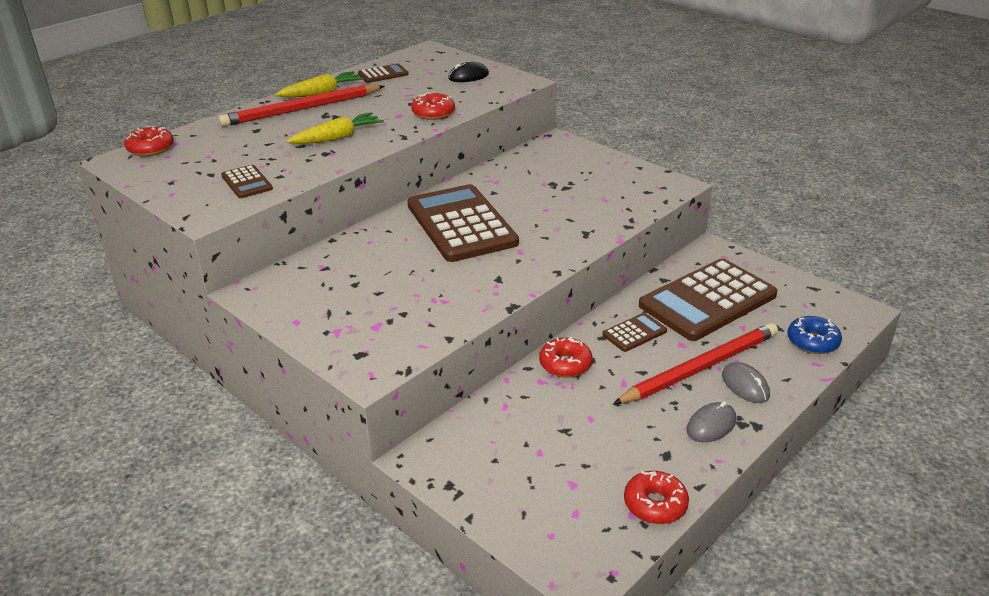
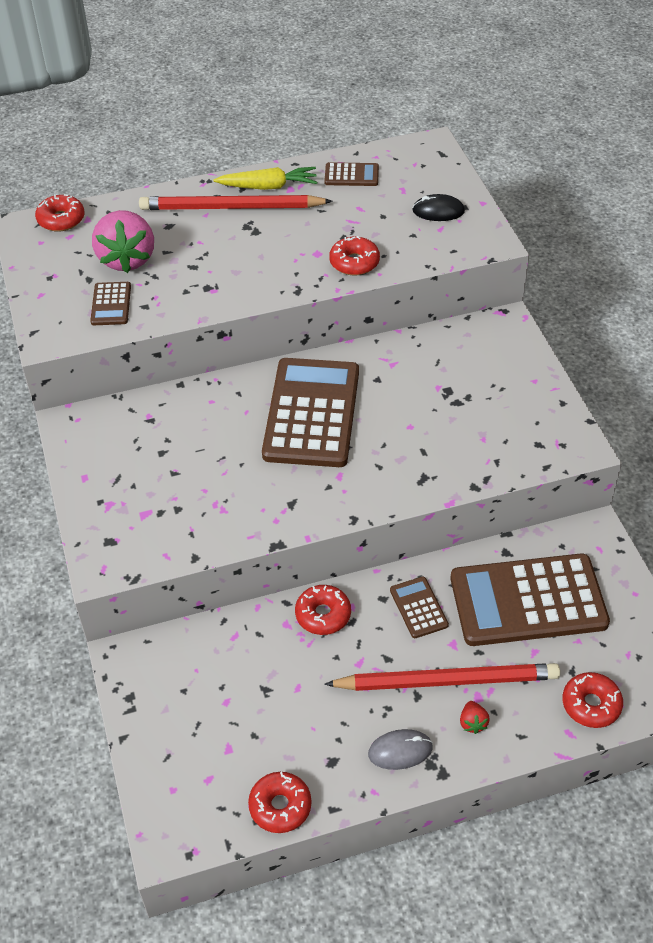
camera: 30 degrees right, 15 degrees up
yellow carrot [287,112,384,144] -> none
brown calculator [602,313,667,352] -> brown calculator turned 105 degrees counterclockwise [390,577,449,638]
grey mouse [722,362,770,403] -> red strawberry [460,701,490,734]
blue donut [787,316,842,354] -> red donut [562,672,623,728]
none -> pink strawberry [92,210,154,273]

